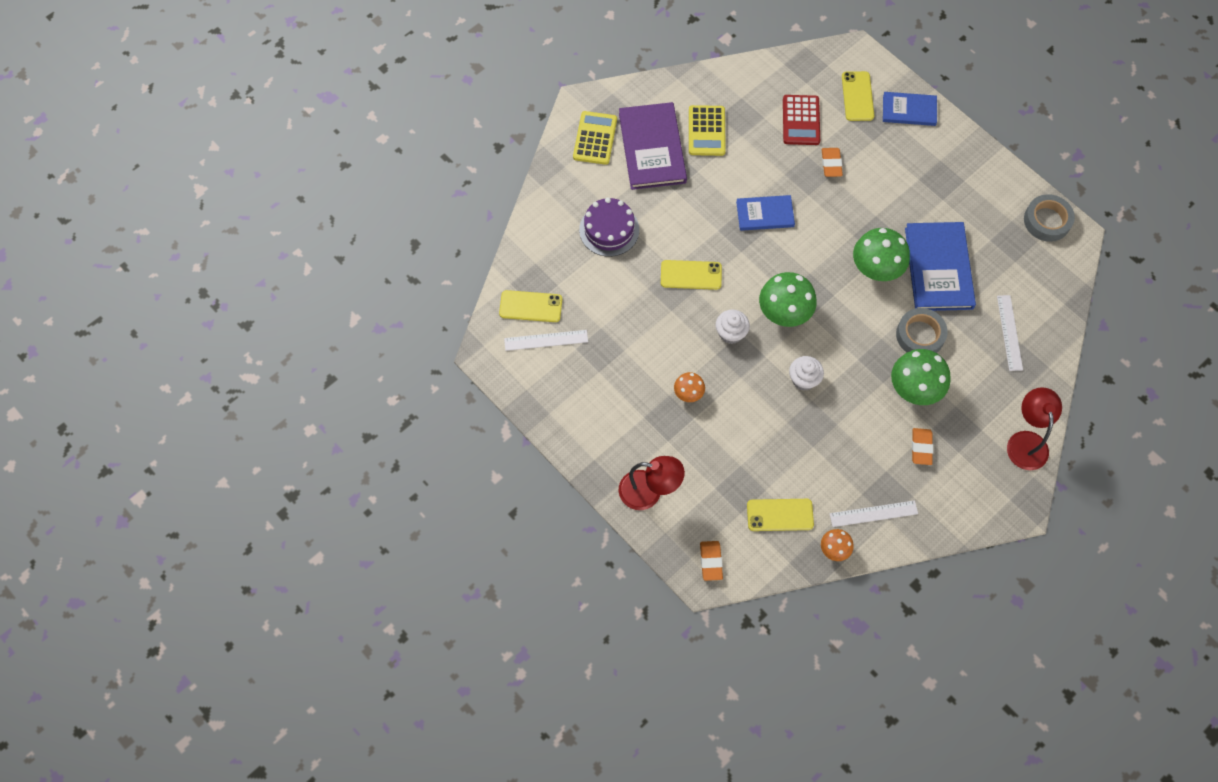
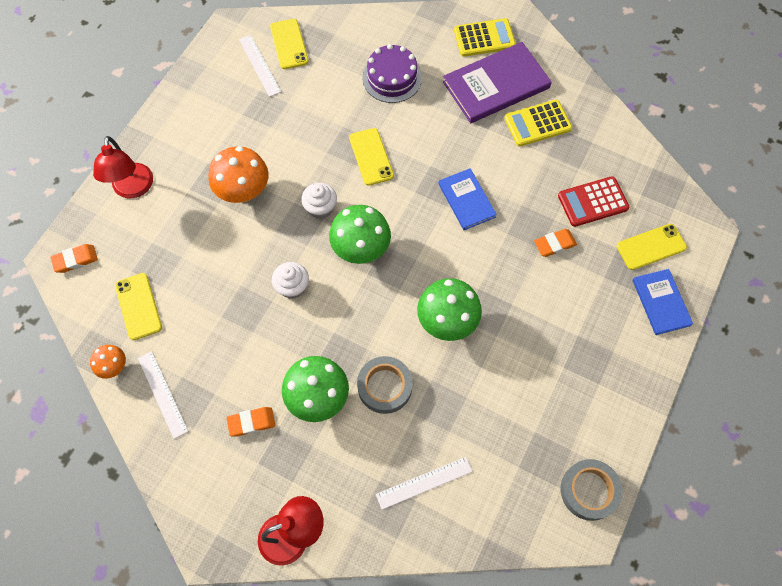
camera: 70 degrees right, 0 degrees up
orange mushroom [674,372,705,402] -> orange mushroom [208,146,269,203], size x1.86
blue book [905,222,976,311] -> none

